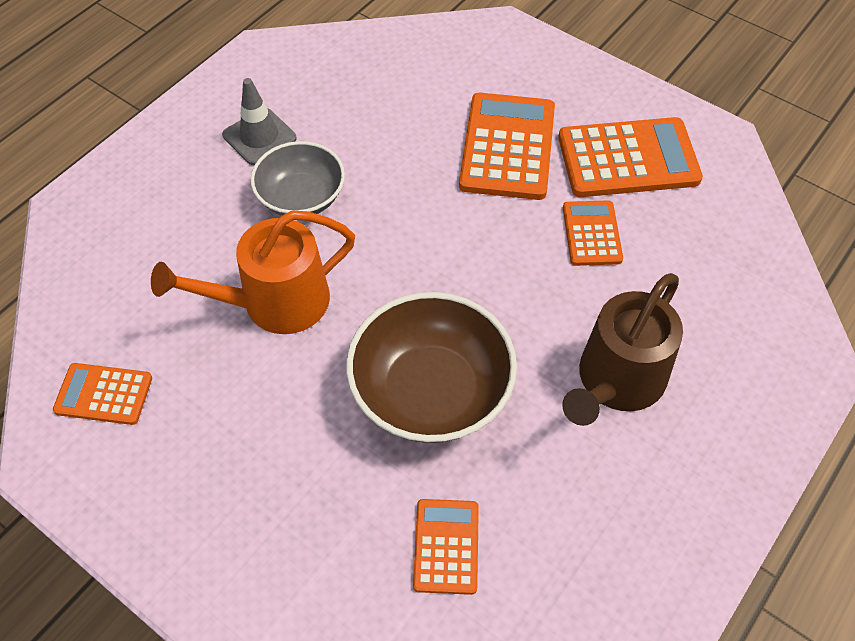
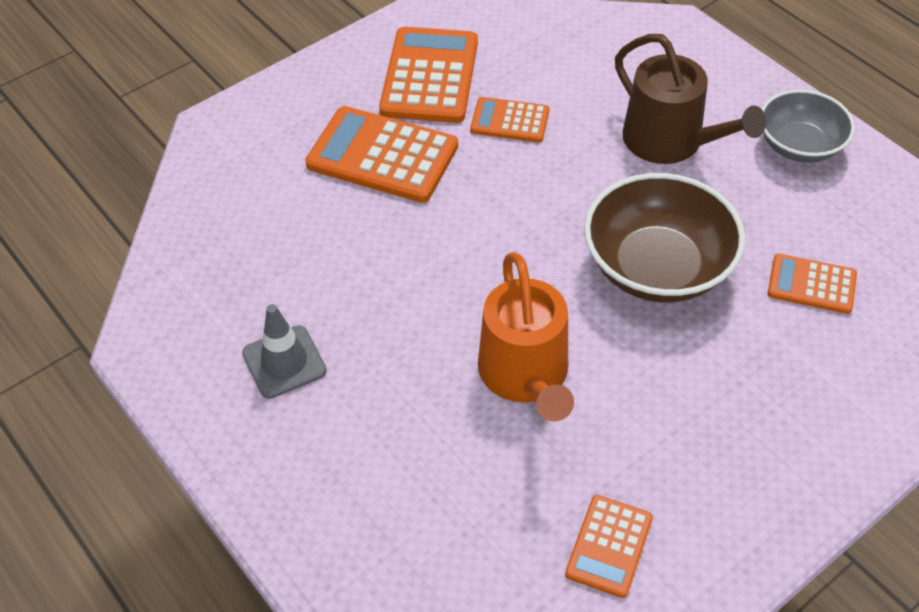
camera: 75 degrees left, 5 degrees down
grey bowl [250,141,345,216] -> grey bowl moved to [762,89,855,163]

